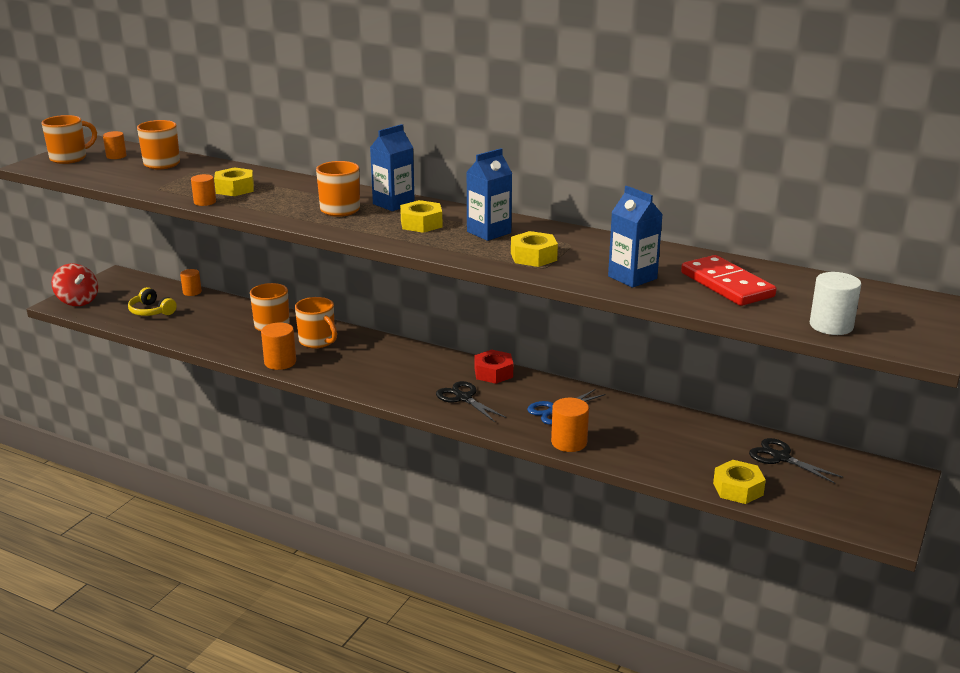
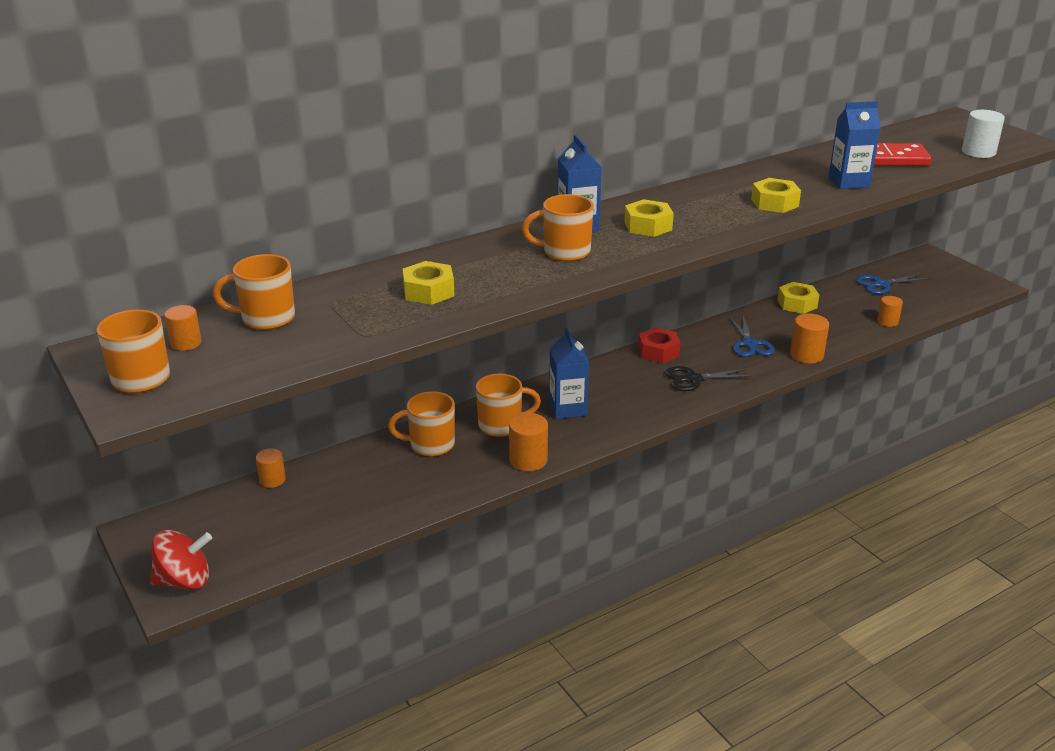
camera: 60 degrees left, 5 degrees up
yellow headphones [128,287,177,316] -> none
orange cylinder [191,174,216,206] -> orange cylinder moved to [877,296,903,327]
blue carton [466,148,512,241] -> blue carton moved to [549,328,589,419]
yellow nut [713,460,766,504] -> yellow nut moved to [777,282,819,314]
black scissors [749,438,843,484] -> blue scissors [856,274,930,294]

